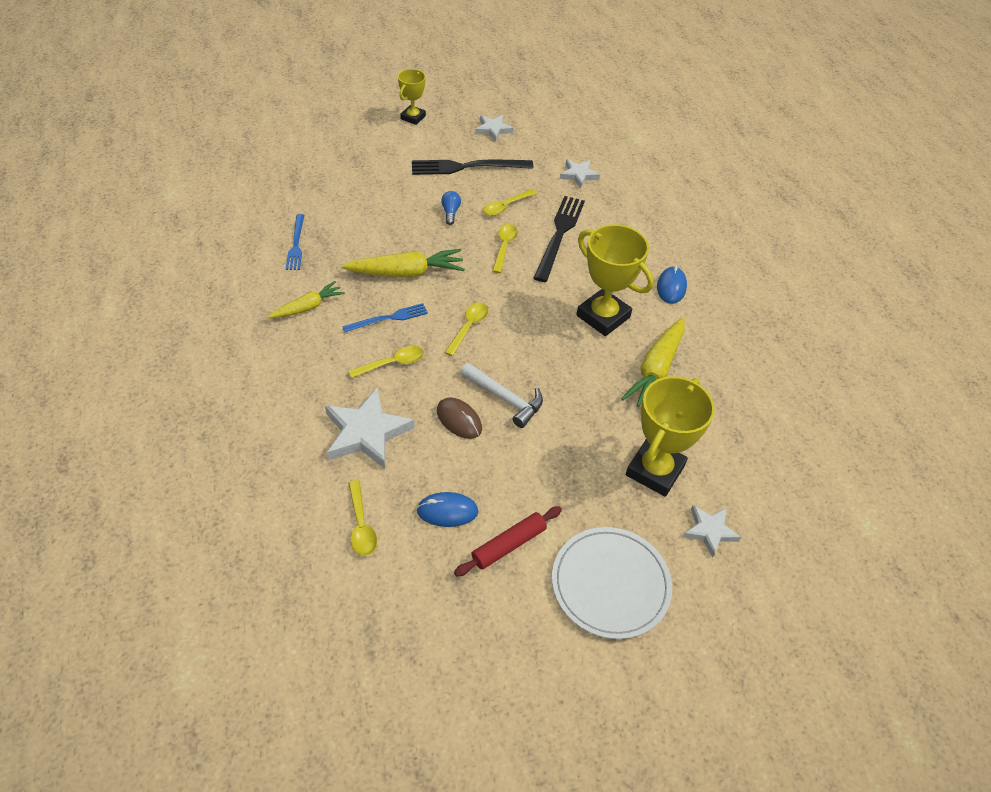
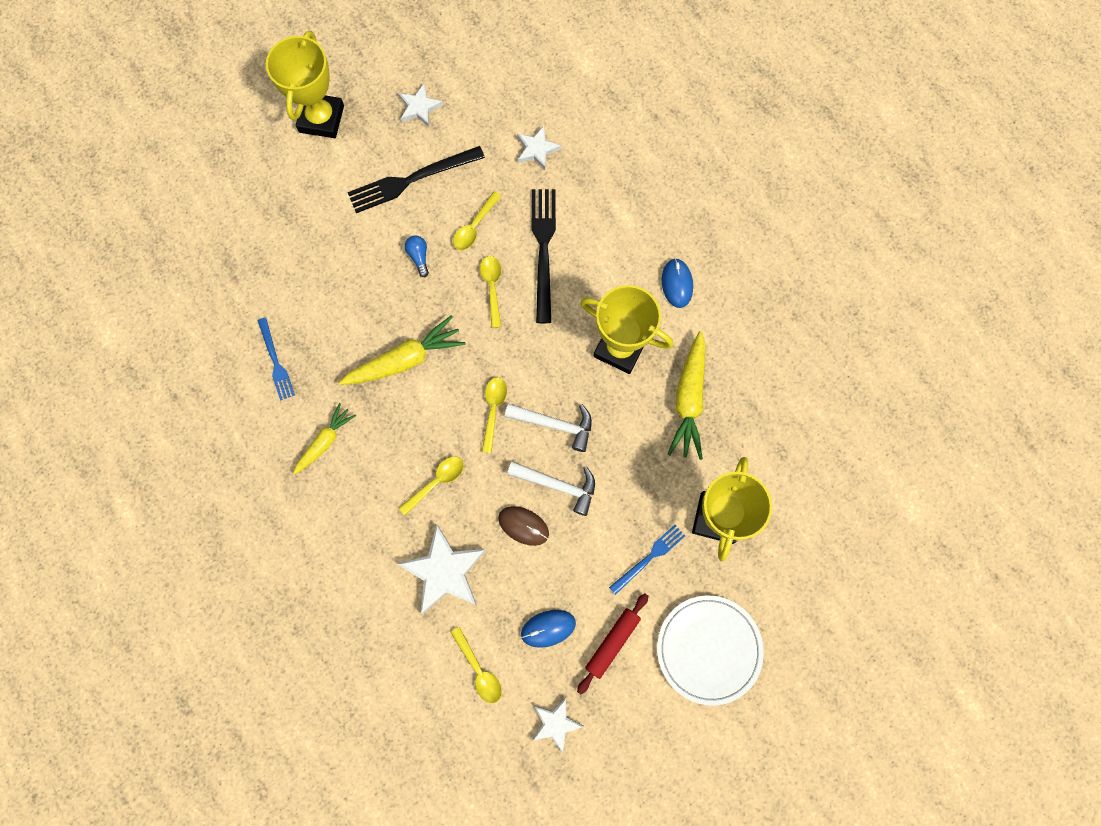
camera: 15 degrees left, 25 degrees up
blue fork [342,303,428,332] -> blue fork moved to [609,525,685,595]
yellow trophy [398,69,426,125] -> yellow trophy [266,31,344,138], size x1.71
white star [683,505,741,558] -> white star moved to [532,697,584,753]
none -> white hammer [505,404,592,452]

